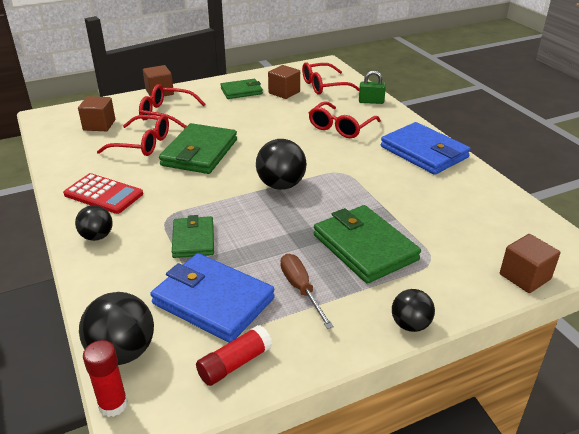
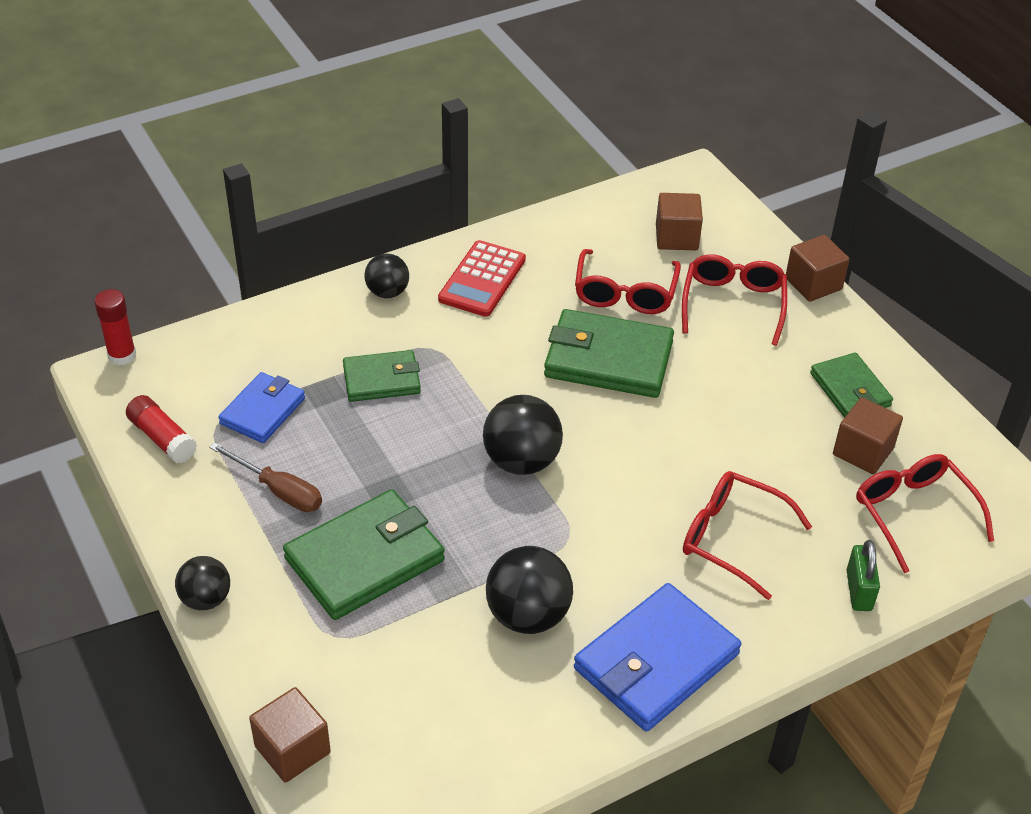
camera: 85 degrees right, 10 degrees up
black ball [79,292,154,365] -> black ball moved to [486,546,573,634]
blue wallet [150,253,275,343] -> blue wallet [218,372,305,443], size x0.61
brown screwdriver [280,254,334,329] -> brown screwdriver turned 60 degrees clockwise [209,442,322,512]

